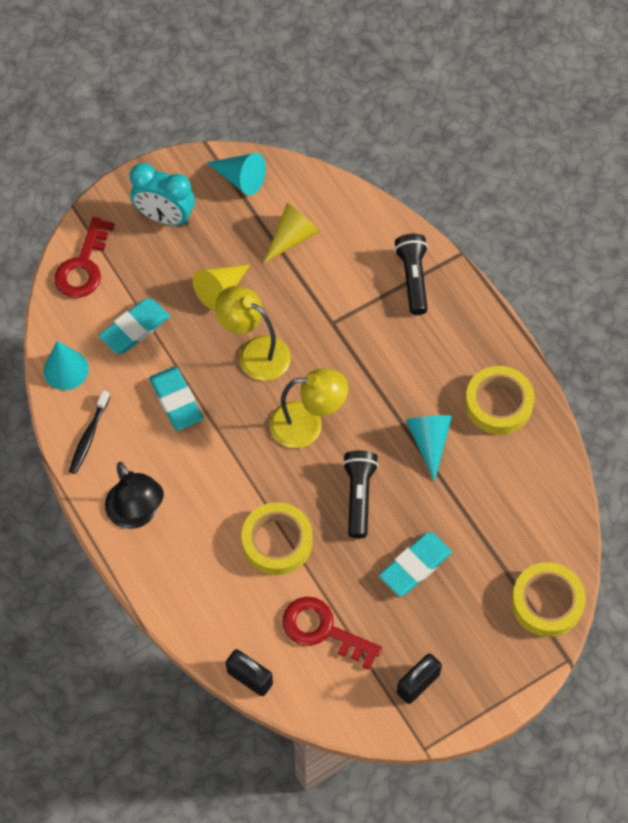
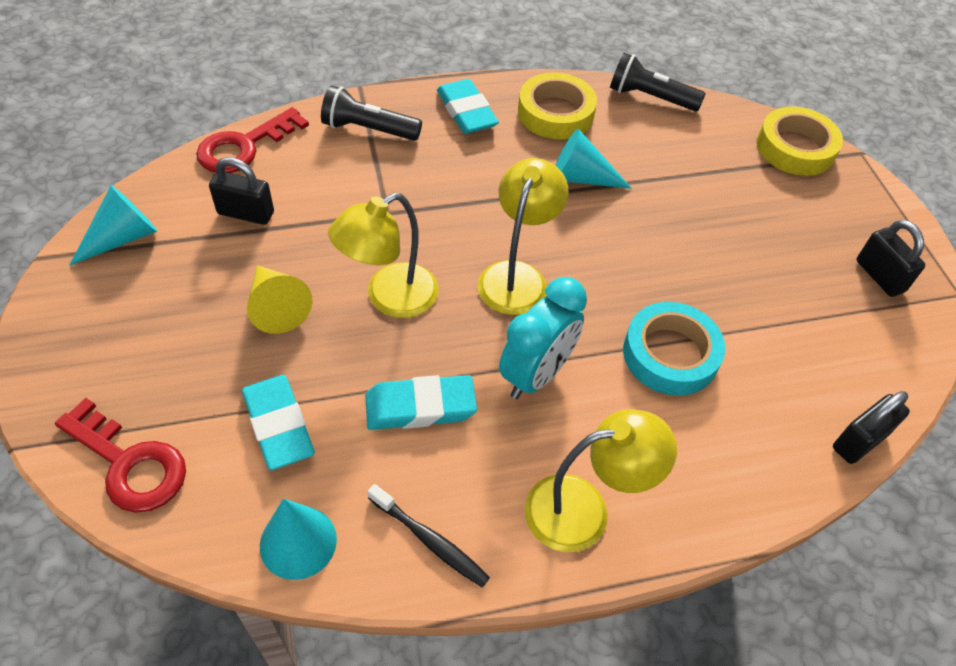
camera: 75 degrees left, 10 degrees down
black lamp [105,462,164,529] -> yellow lamp [524,409,677,552]
turquoise clock [130,163,195,226] -> turquoise clock moved to [499,277,587,399]
yellow tape [241,502,313,575] -> turquoise tape [623,302,725,396]
yellow cone [264,203,320,263] -> black padlock [209,157,274,225]
red key [282,597,382,670] -> red key moved to [196,107,309,173]
black flashlight [342,451,379,538] -> black flashlight moved to [610,53,706,111]
turquoise eraser [379,532,452,596] -> turquoise eraser moved to [437,79,499,134]

